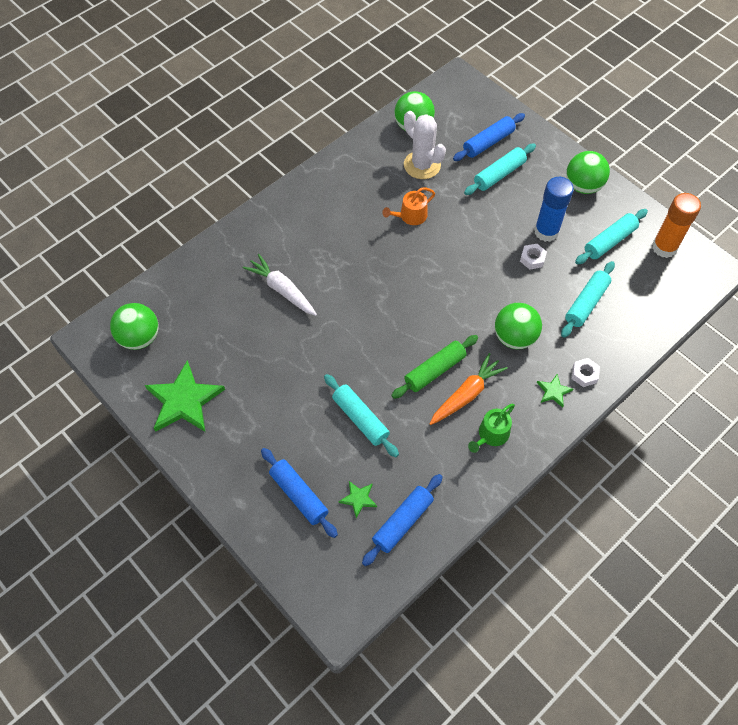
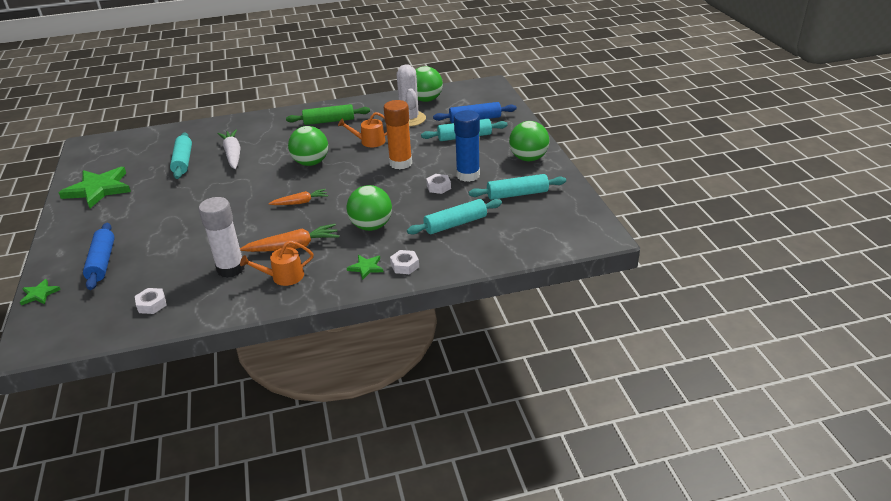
camera: 30 degrees right, 25 degrees down
green ball [110,303,159,350] -> green ball moved to [288,126,328,166]
turquoise rolling pin [324,374,399,457] -> turquoise rolling pin moved to [170,132,192,179]
green star [338,481,377,518] -> green star moved to [20,279,61,305]
blue rolling pin [362,474,443,566] -> white nut [135,288,167,314]
green rolling pin [391,335,478,399] -> green rolling pin moved to [286,104,370,125]
green watering can [468,404,515,453] -> orange watering can [240,241,313,286]
orange glue stick [652,193,701,258] -> orange glue stick moved to [384,100,412,169]
none -> white glue stick [199,197,245,278]
none -> orange carrot [269,189,328,205]

